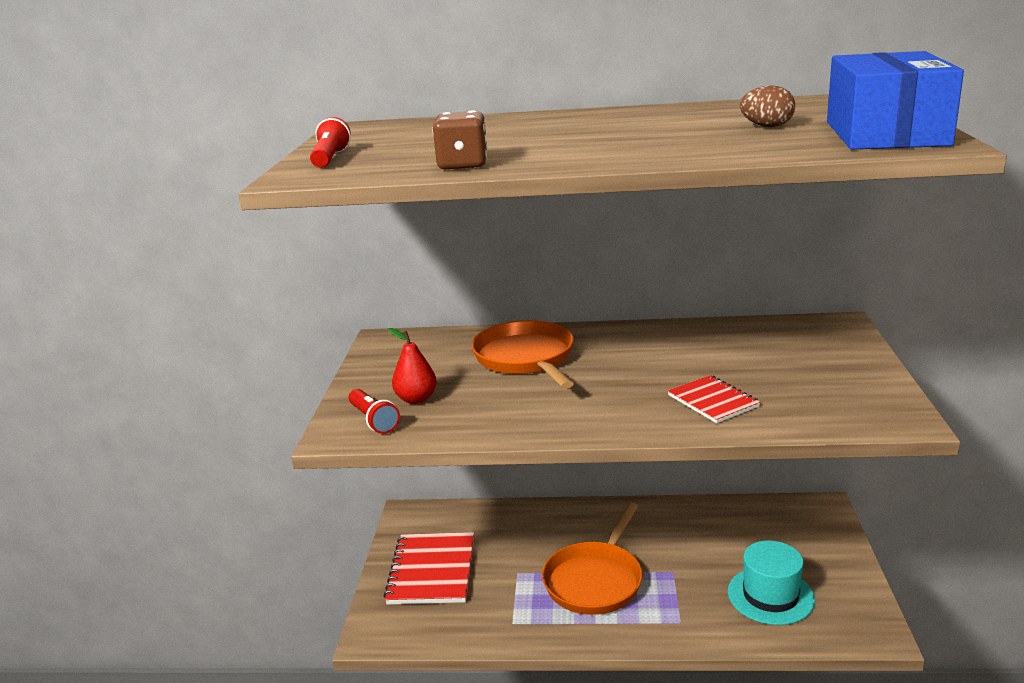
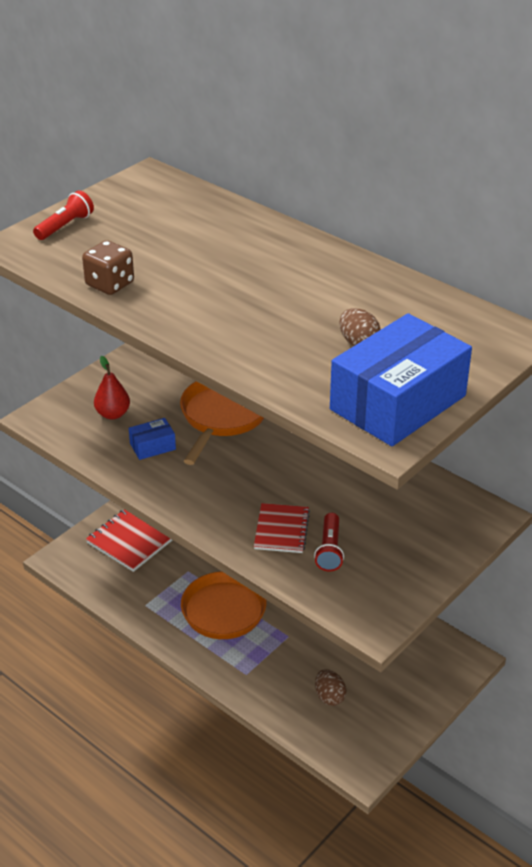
camera: 35 degrees right, 15 degrees up
red flashlight [348,389,400,434] -> red flashlight moved to [314,513,344,571]
turquoise hat [728,541,815,625] -> brown egg [315,669,346,706]
none -> blue box [129,418,176,460]

